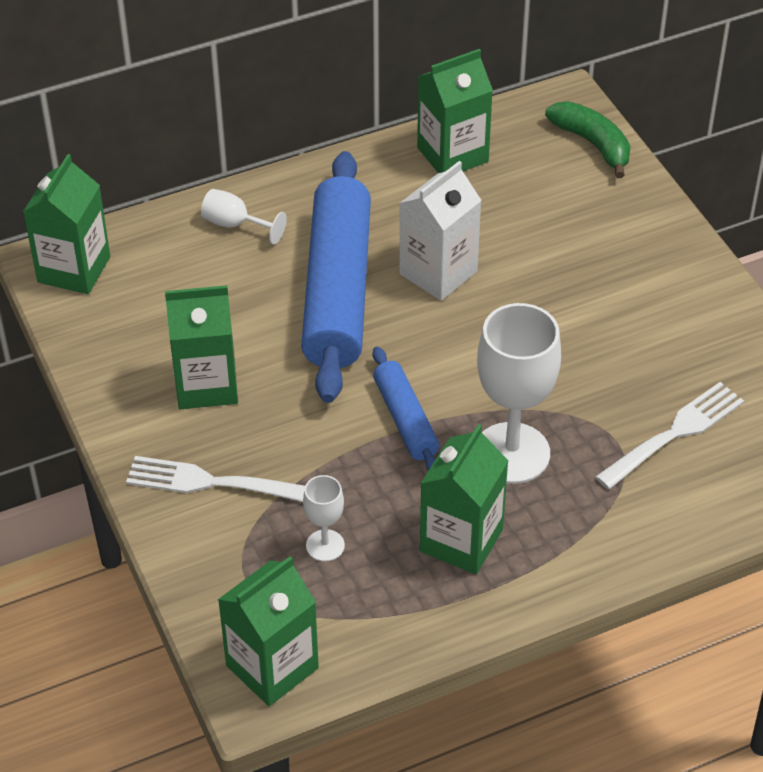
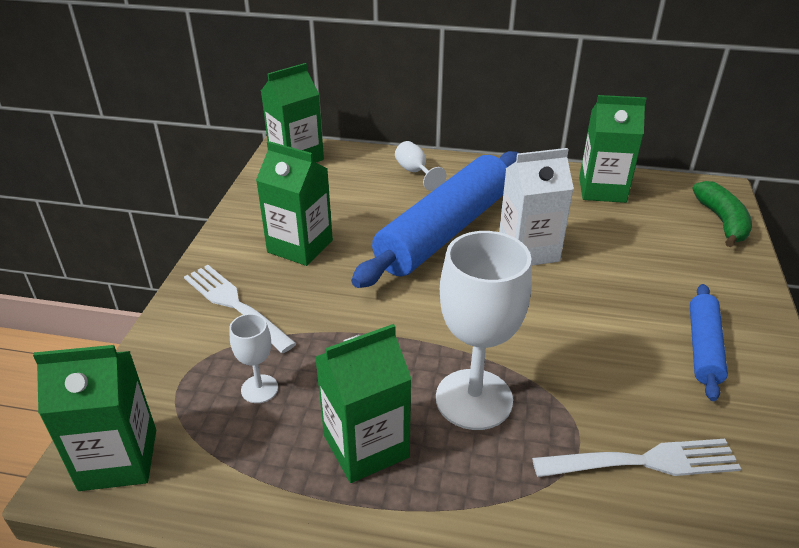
camera: 35 degrees right, 10 degrees down
blue rolling pin [373,347,439,471] -> blue rolling pin moved to [690,284,728,401]

